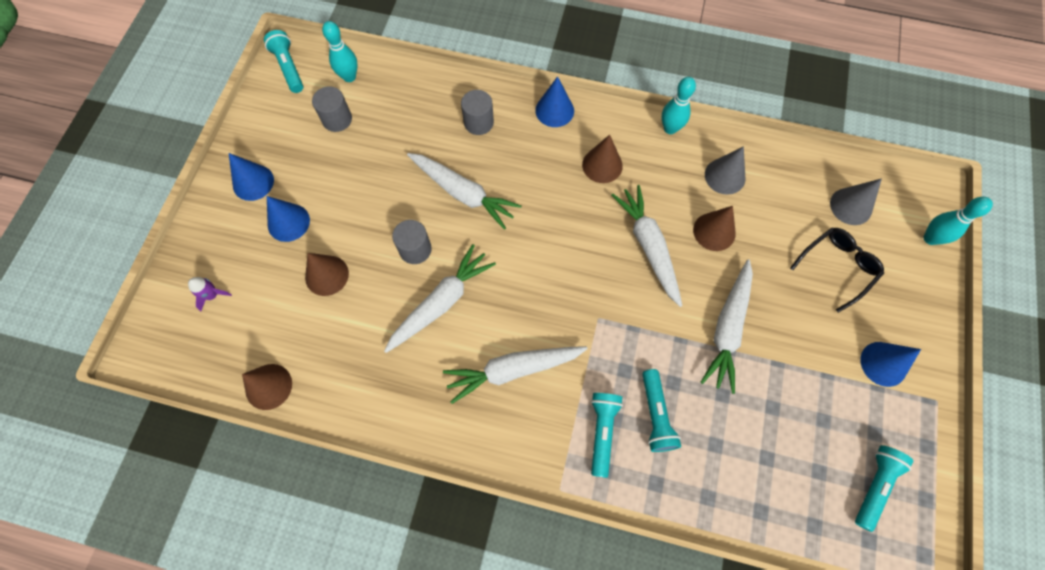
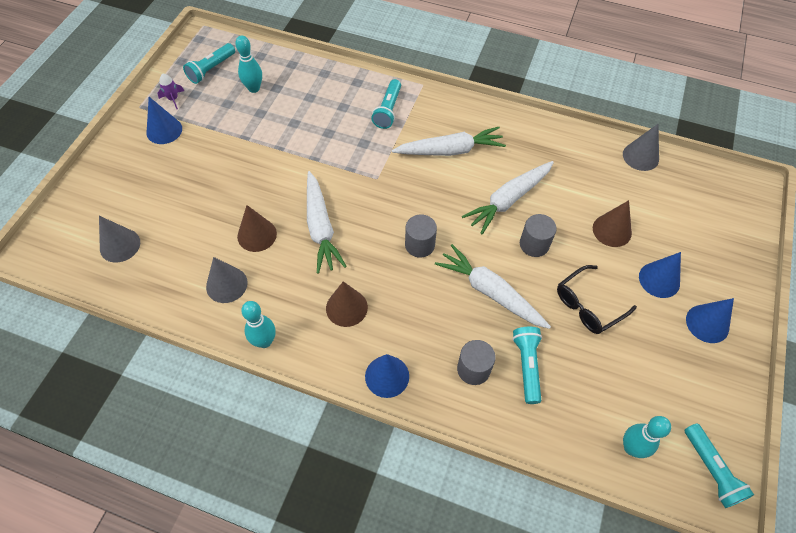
camera: 175 degrees left, 10 degrees down
purple rocket [188,277,232,311] -> purple rocket moved to [157,74,184,109]
brown cone [242,364,292,410] -> grey cone [623,124,659,171]
grey cylinder [312,86,352,132] -> grey cylinder moved to [405,214,437,258]
turquoise flashlight [642,369,681,452] -> turquoise flashlight moved to [512,327,542,404]
white carrot [701,259,753,394] -> none
black glasses [790,228,884,313] -> black glasses moved to [557,265,637,334]
turquoise bowling pin [923,197,993,245] -> turquoise bowling pin moved to [235,36,262,93]

